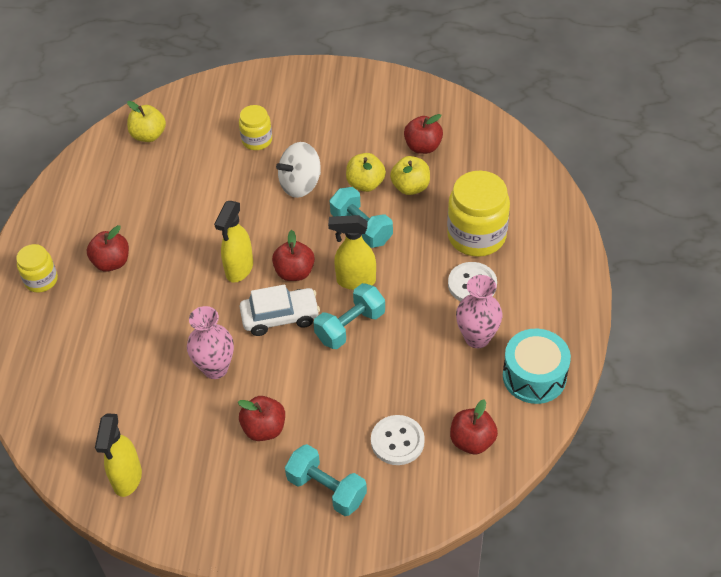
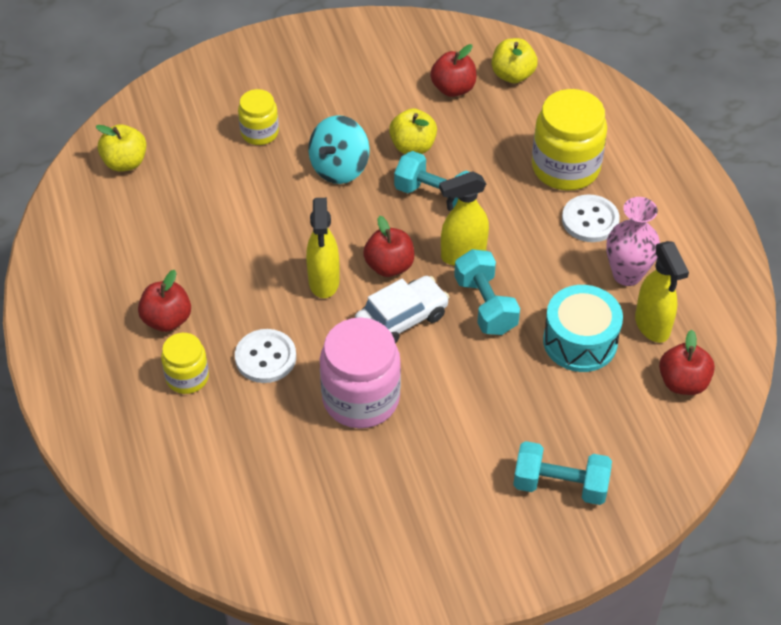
camera: 25 degrees left, 0 degrees up
yellow jar [16,244,58,293] -> yellow jar moved to [161,333,209,394]
yellow spray bottle [95,413,142,497] -> yellow spray bottle moved to [635,241,689,343]
pink vase [187,306,234,379] -> pink jar [320,317,401,428]
red apple [238,396,285,441] -> none
white spinning top [276,142,321,198] -> turquoise spinning top [308,115,370,184]
turquoise dumbbell [313,283,385,349] -> turquoise dumbbell turned 45 degrees counterclockwise [454,249,520,335]
white button [371,415,425,465] -> white button moved to [235,329,296,383]
yellow apple [390,156,430,195] -> yellow apple moved to [492,38,538,83]
turquoise drum [503,329,571,404] -> turquoise drum moved to [543,285,623,372]

